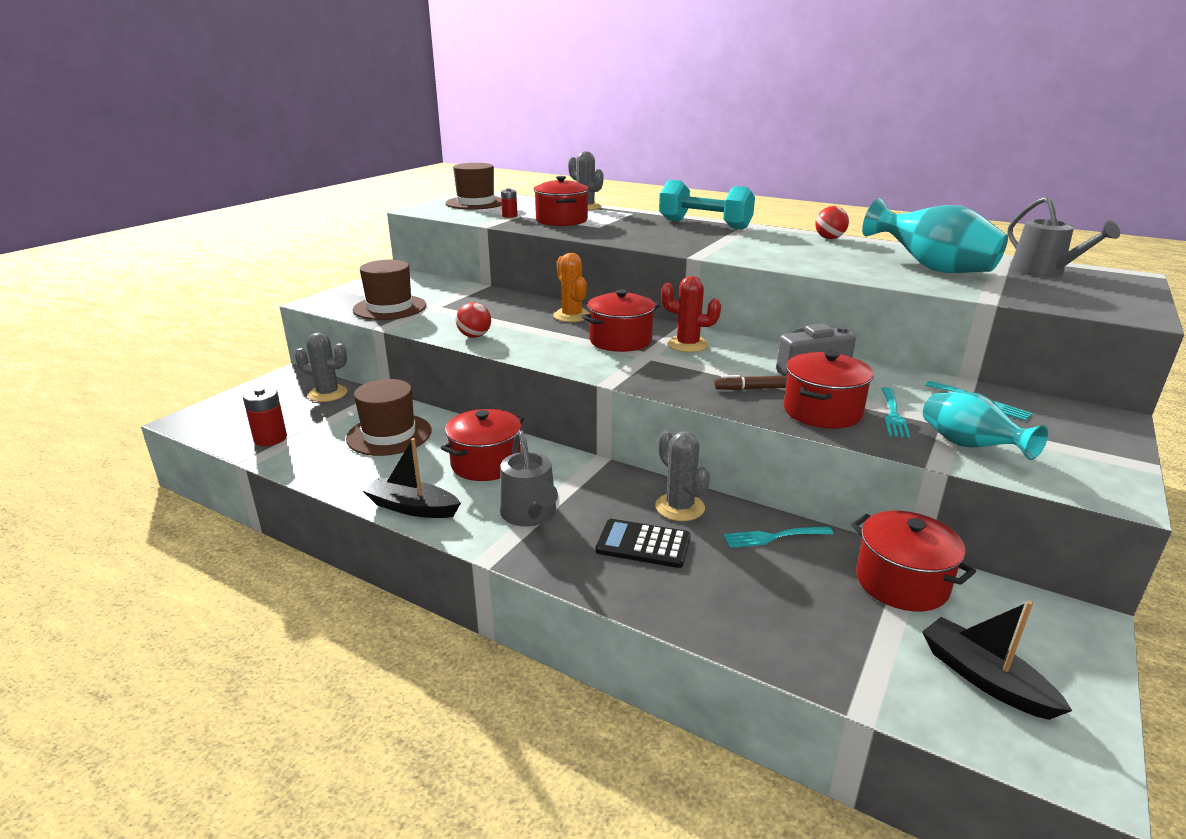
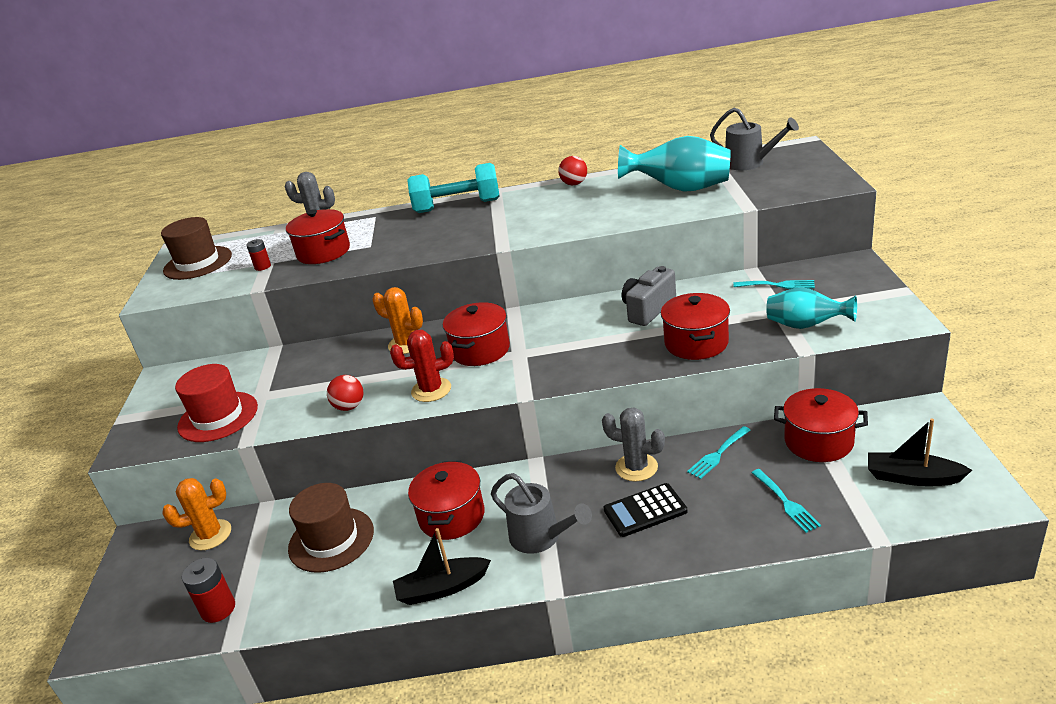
camera: 30 degrees left, 5 degrees up
grey cactus [295,333,348,402] -> orange cactus [163,478,231,551]
brown hat [353,260,426,320] -> red hat [175,364,258,442]
red cactus [661,276,721,352] -> red cactus moved to [390,330,454,402]
brown marker [715,375,787,390] -> none
turquoise fork [882,387,910,438] -> turquoise fork moved to [752,469,821,533]

